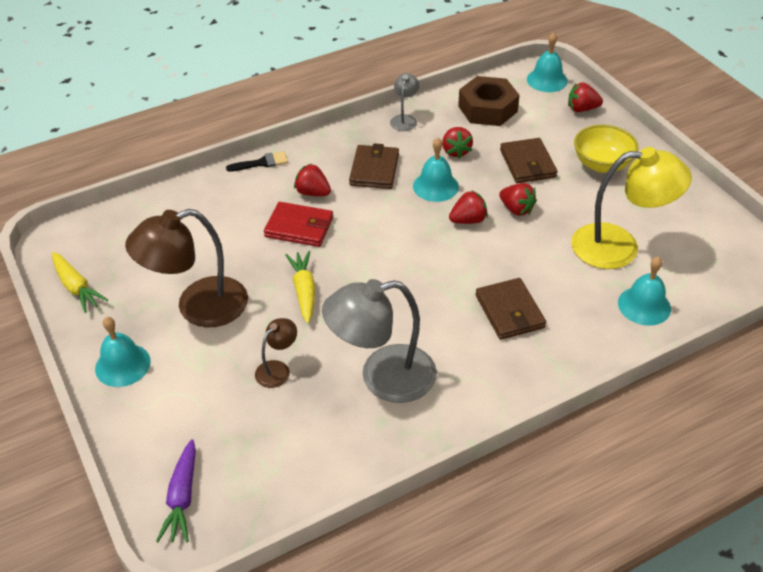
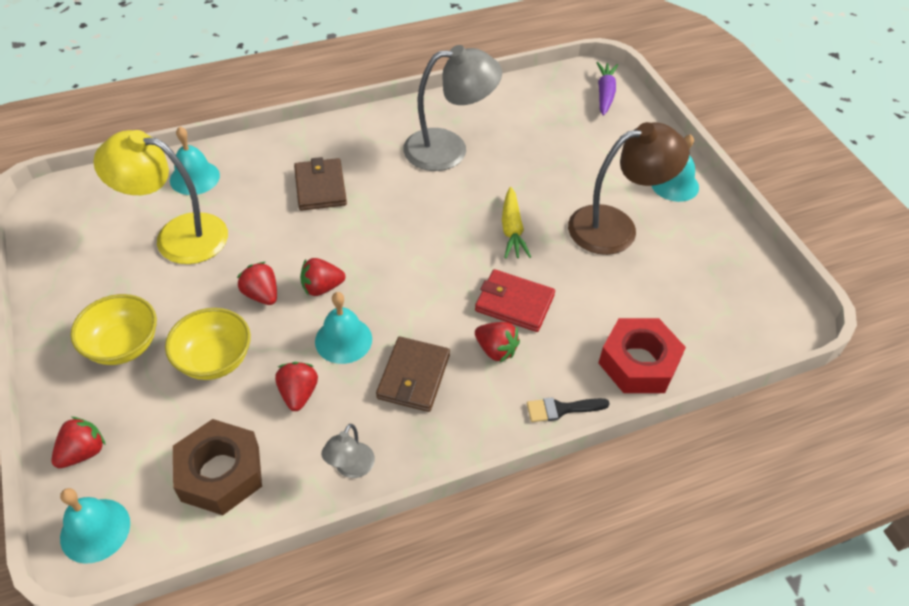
camera: 175 degrees left, 5 degrees up
yellow carrot [52,252,108,313] -> none
brown lamp [255,318,297,388] -> none
brown wallet [500,138,558,183] -> yellow bowl [165,308,251,380]
red strawberry [568,82,603,112] -> red strawberry turned 60 degrees counterclockwise [51,417,105,468]
none -> red nut [598,318,686,393]

